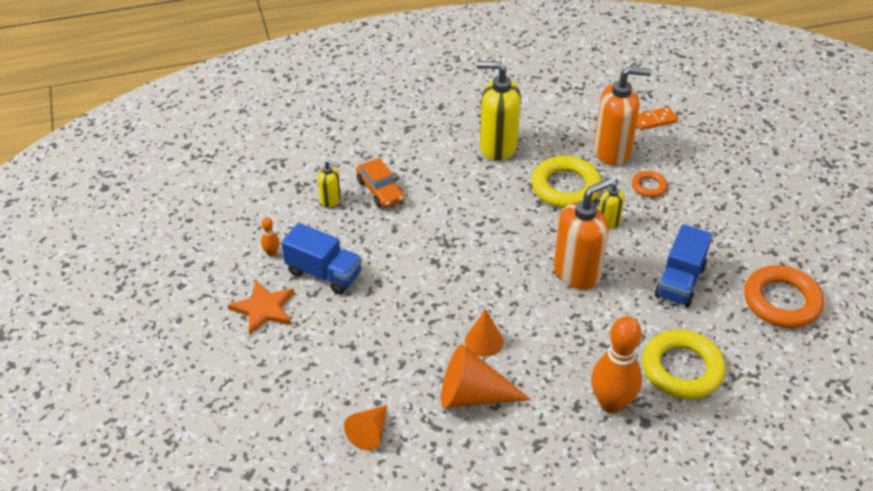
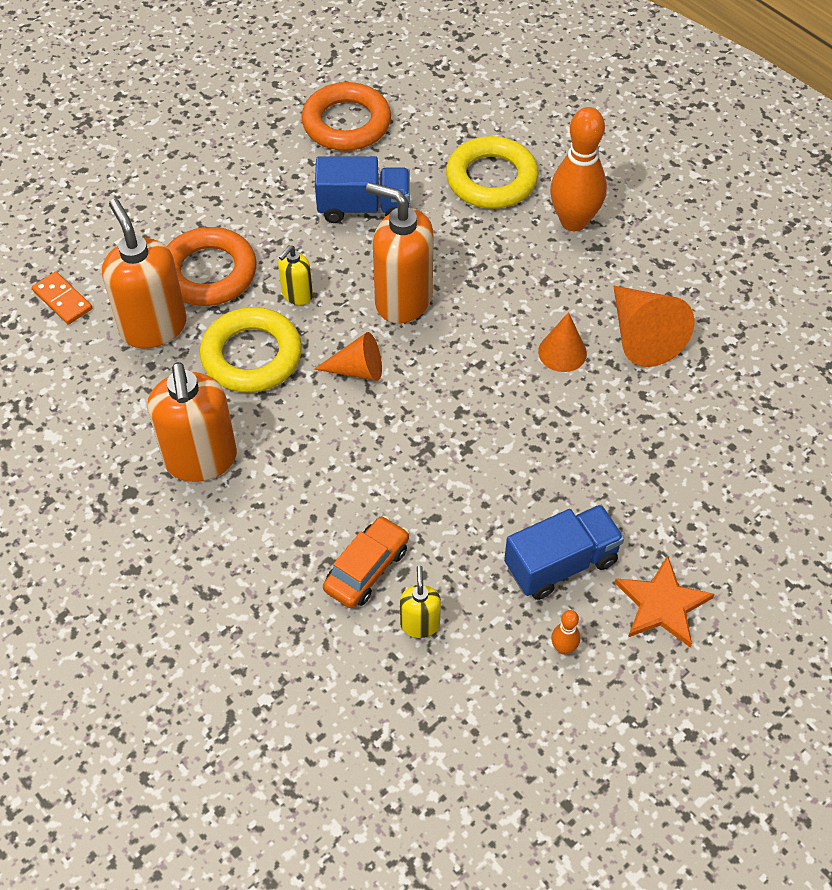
camera: 115 degrees left, 10 degrees up
blue truck [281,223,362,294] -> blue truck turned 60 degrees clockwise [504,504,624,600]
orange cone [344,405,387,450] -> orange cone moved to [314,332,382,381]
yellow soap dispenser [477,61,521,161] -> orange soap dispenser [148,362,237,482]
orange ring [632,171,668,197] -> orange ring [167,227,257,306], size x1.97

